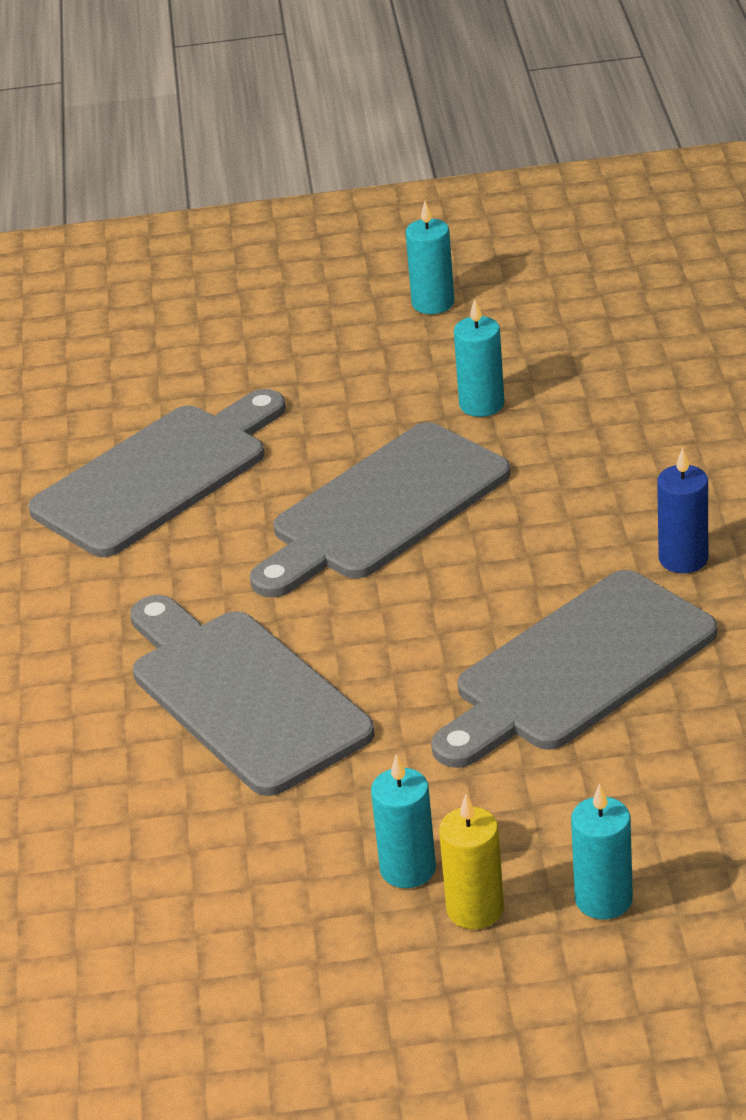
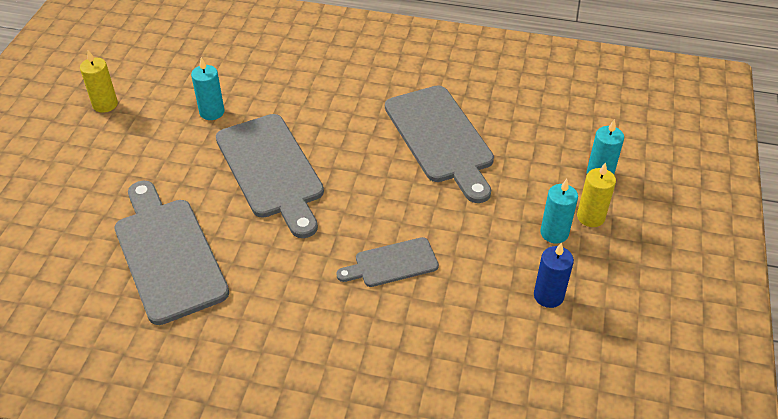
camera: 75 degrees left, 10 degrees up
grey cutting board [130,595,375,796] -> grey cutting board [336,237,439,287], size x0.54
turquoise candle [406,201,454,314] -> yellow candle [80,50,118,113]
blue candle [657,448,708,573] -> blue candle moved to [534,242,574,308]

